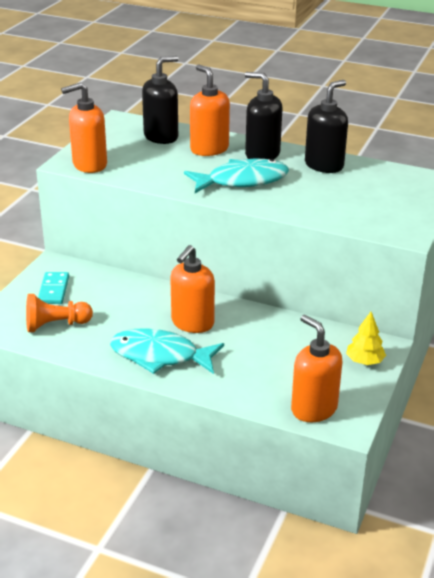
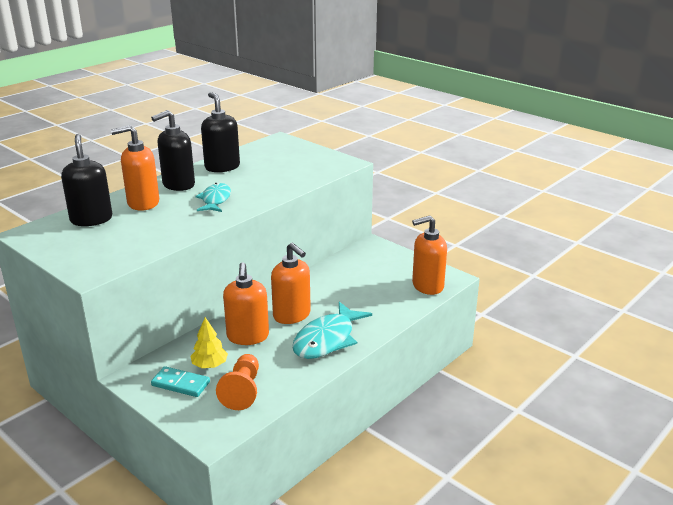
camera: 70 degrees left, 5 degrees down
orange soap dispenser [61,82,107,173] -> orange soap dispenser moved to [223,262,269,345]
turquoise fish [184,159,289,193] -> turquoise fish [196,183,231,212], size x0.64
yellow tree [346,312,386,365] -> yellow tree moved to [191,317,228,368]

